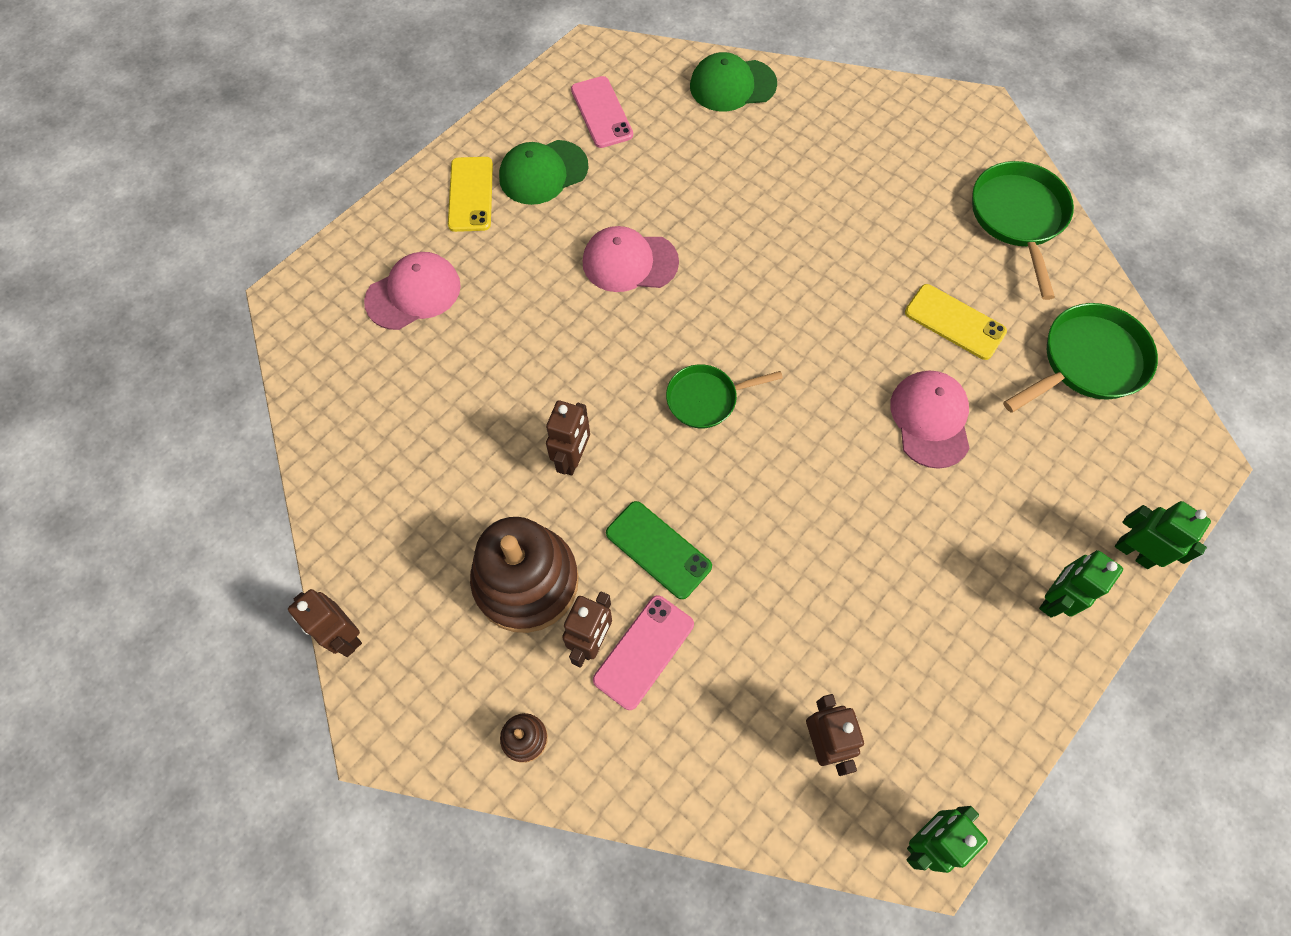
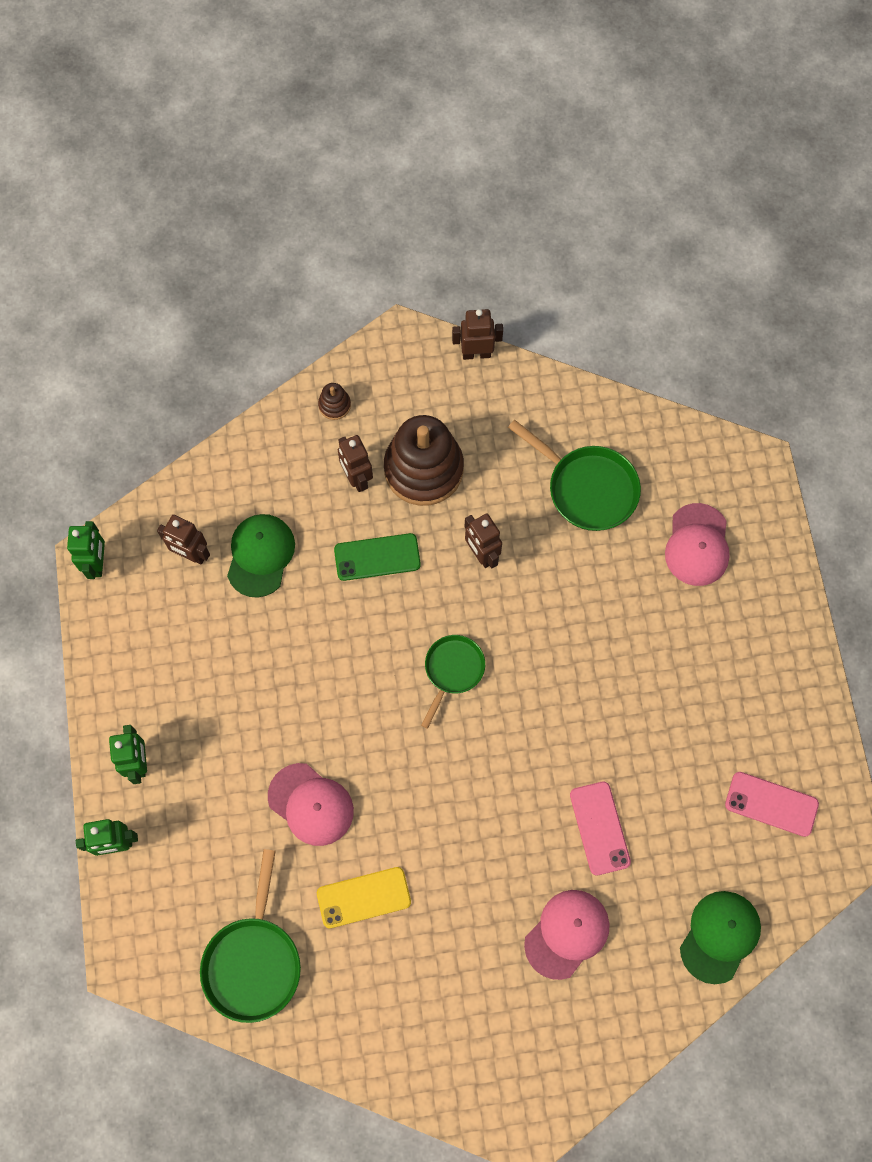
camera: 130 degrees right, 5 degrees up
yellow phone [448,157,493,232] -> none
green cap [499,140,589,205] -> green cap moved to [227,514,295,597]
pink cap [583,226,679,292] -> pink cap moved to [524,890,610,980]
pink phone [593,595,694,710] -> pink phone moved to [570,782,631,876]
green pan [972,161,1074,300] -> green pan moved to [508,420,641,531]

